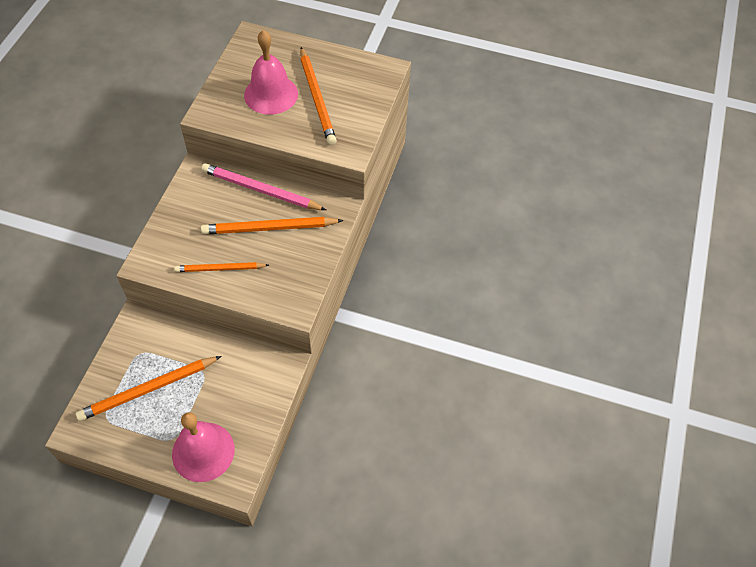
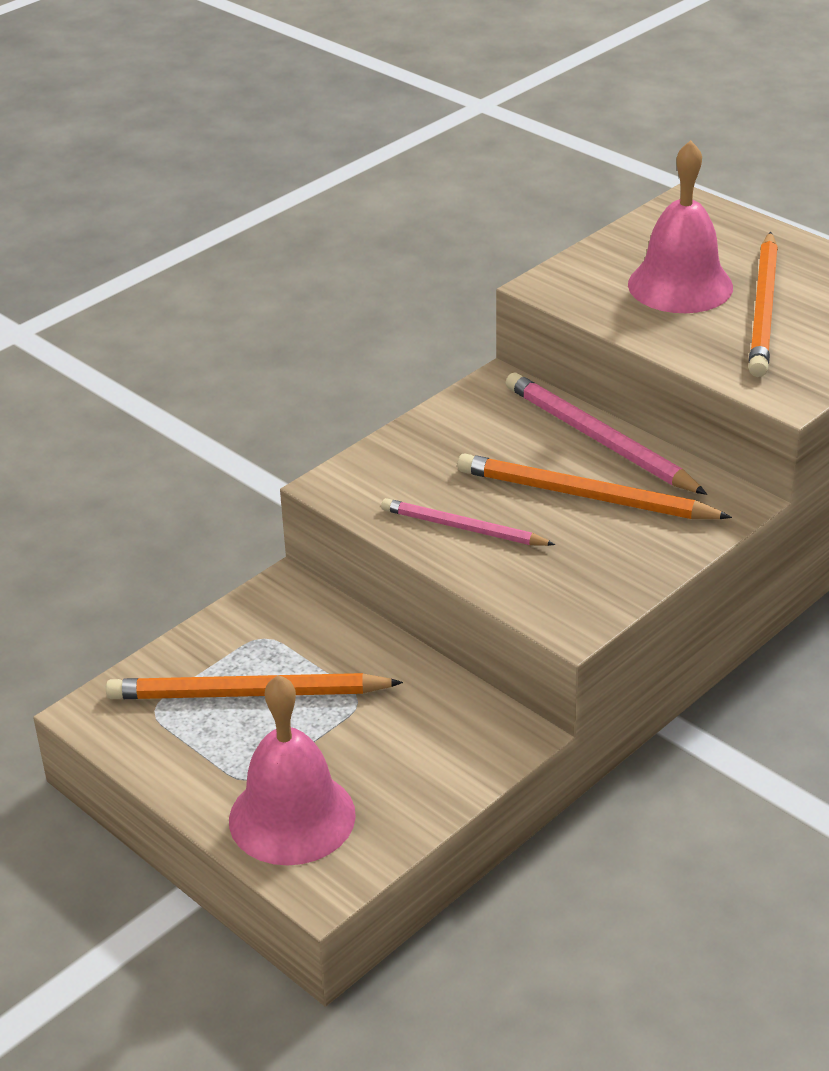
camera: 30 degrees right, 20 degrees down
orange pencil [174,262,269,272] -> pink pencil [381,498,555,546]

